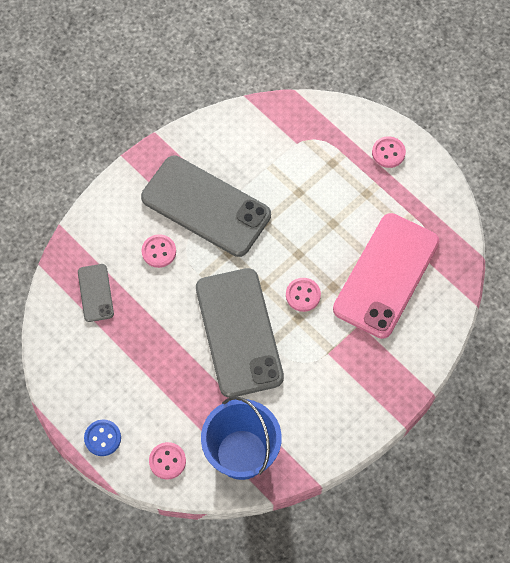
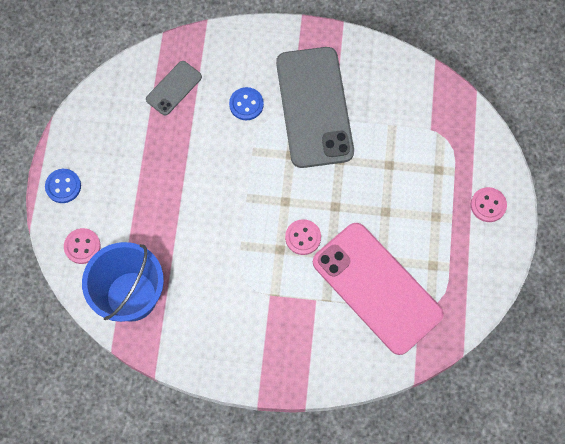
camera: 50 degrees right, 5 degrees up
pink button [142,234,176,268] -> blue button [229,87,264,120]
grey phone [196,268,284,398] -> none
pink phone [333,213,439,339] -> pink phone turned 60 degrees clockwise [313,223,444,355]

